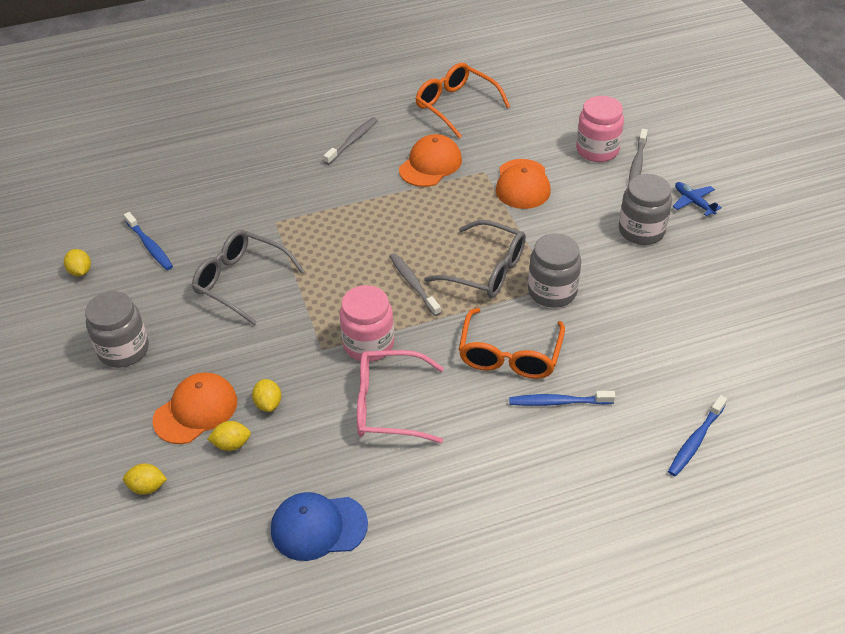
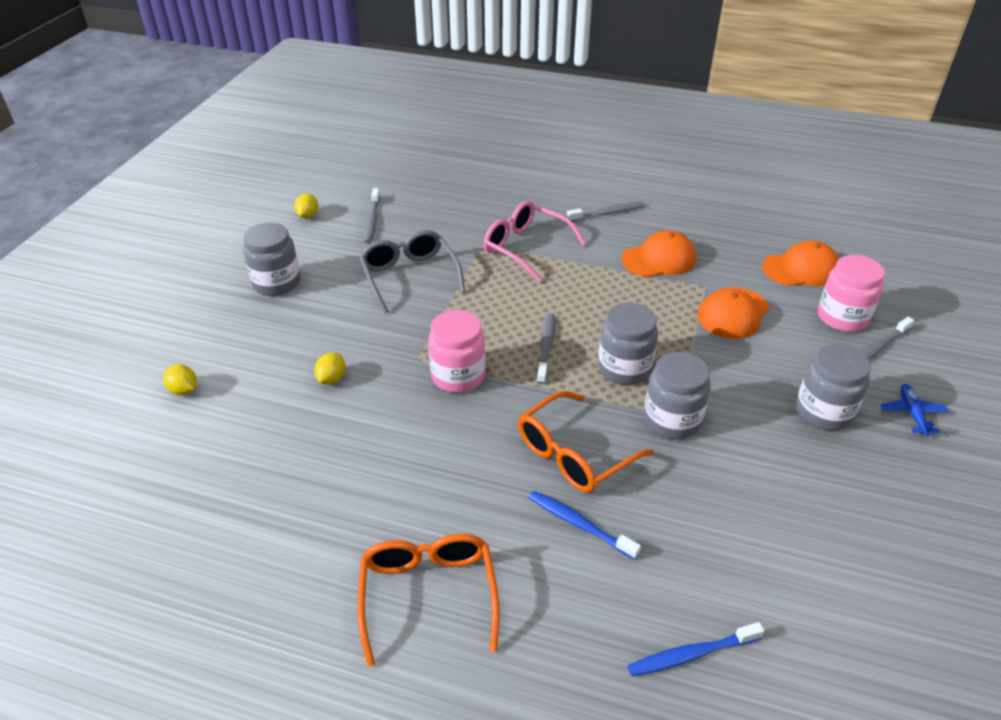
camera: 35 degrees right, 5 degrees down
blue toothbrush [124,212,173,270] -> grey toothbrush [364,188,380,243]
orange cap [152,373,237,444] -> orange cap moved to [762,241,839,286]
yellow lemon [208,421,251,451] -> none
blue cap [271,492,368,561] -> none
pink glasses [357,350,444,443] -> pink glasses moved to [484,200,586,282]
orange glasses [415,63,510,138] -> orange glasses moved to [357,534,500,667]
grey glasses [424,220,526,298] -> grey jar [598,303,658,385]

